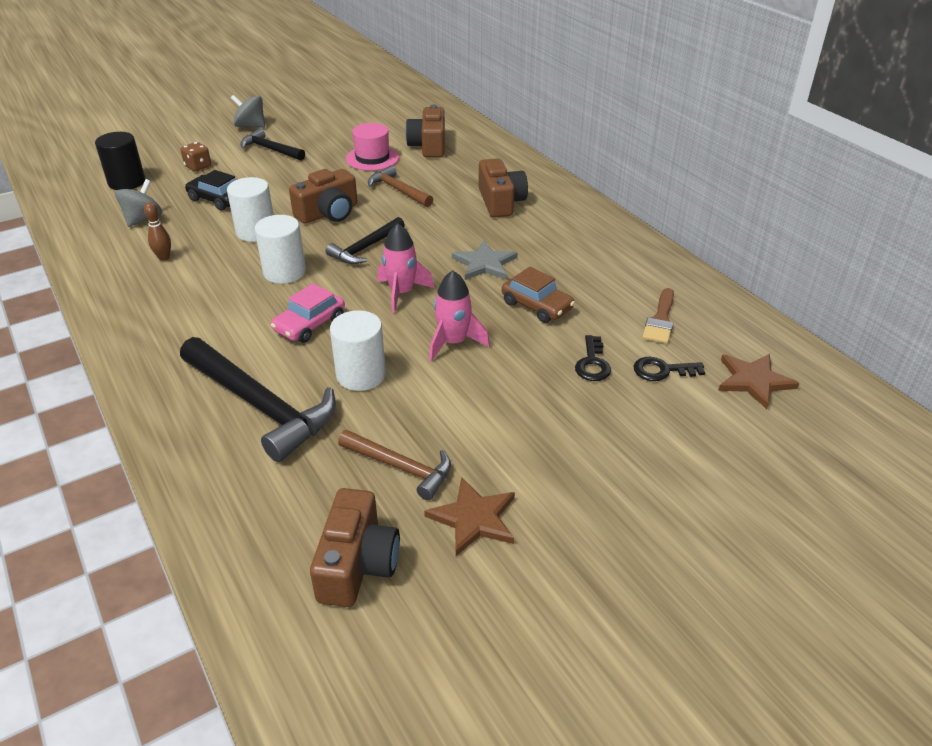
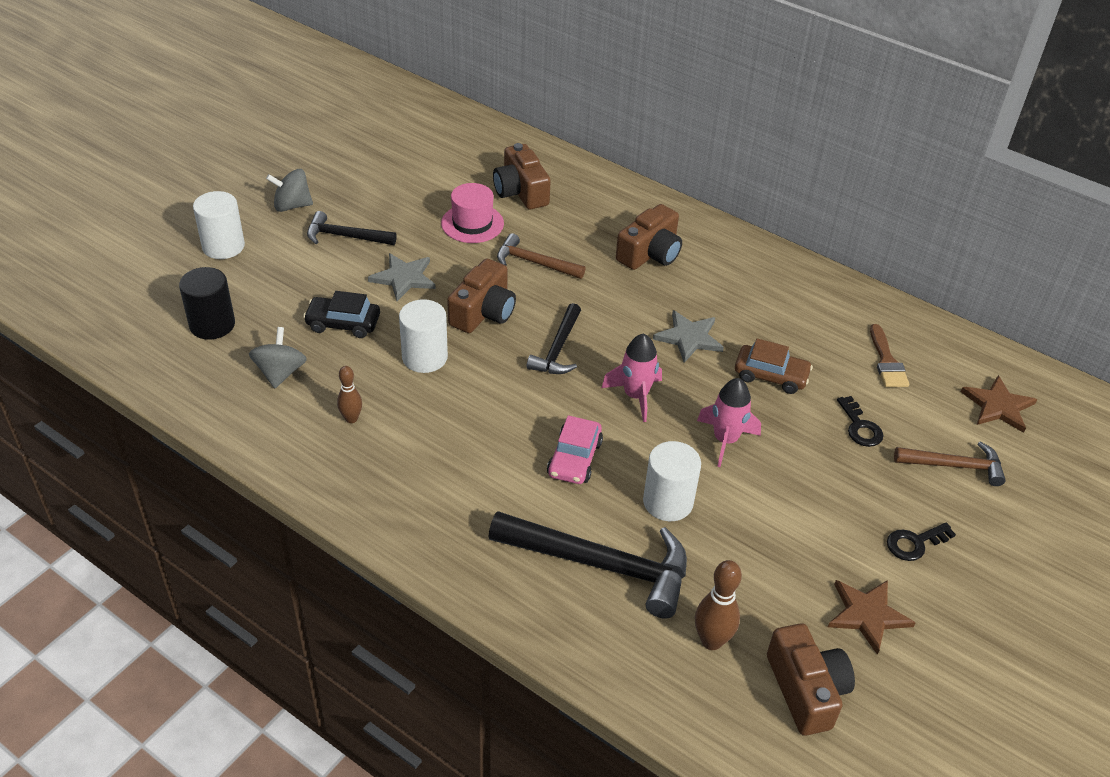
camera: 25 degrees left, 5 degrees up
brown dice [181,142,211,171] -> none
white cylinder [255,215,306,284] -> white cylinder moved to [193,191,245,259]
brown hammer [338,430,451,500] -> brown hammer moved to [894,442,1006,486]
brown camera [478,158,528,217] -> brown camera turned 75 degrees clockwise [616,204,682,270]
black key [634,357,705,381] -> black key moved to [887,522,956,561]
none -> grey star [368,253,435,301]
none -> brown bowling pin [695,560,742,650]

